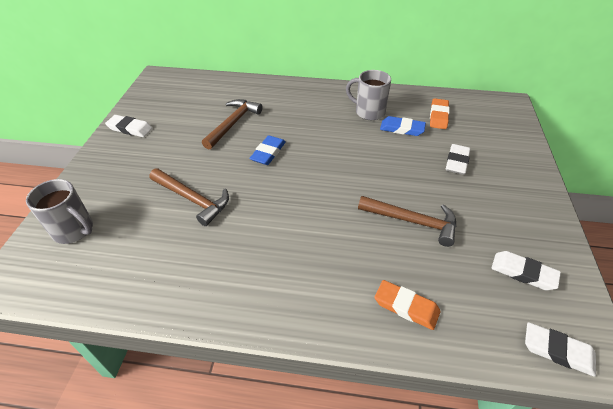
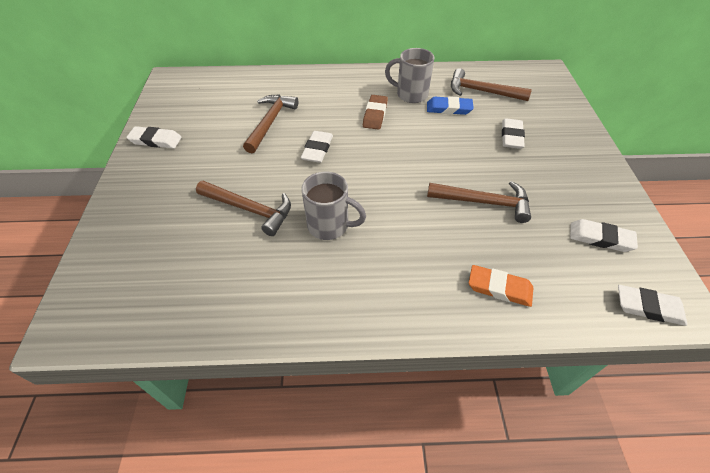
camera: 10 degrees left, 5 degrees up
grey mug [26,179,93,244] -> grey mug moved to [301,171,366,240]
blue eraser [249,135,286,165] -> white eraser [301,131,333,163]
orange eraser [430,98,450,129] -> brown hammer [451,68,532,101]
none -> brown eraser [363,95,388,130]

